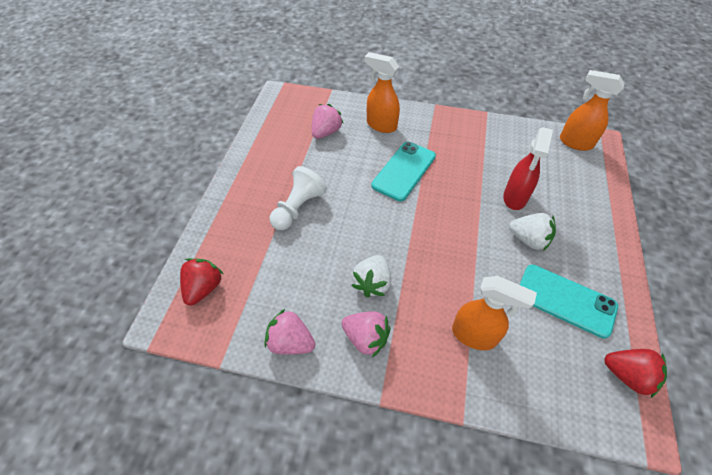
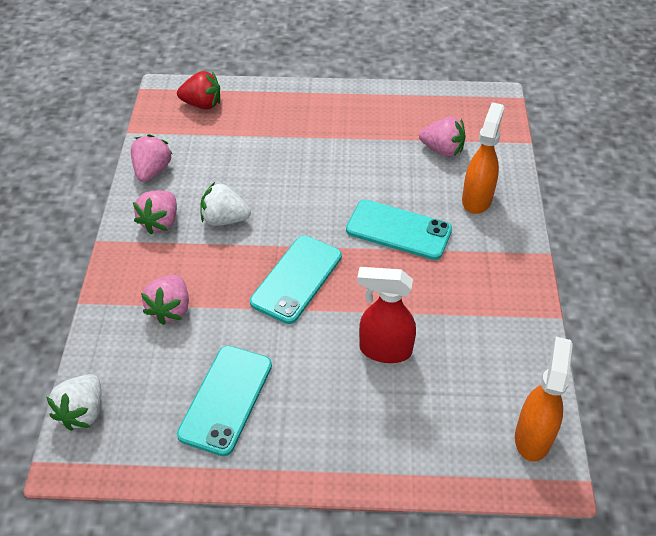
camera: 80 degrees right, 5 degrees down
white pawn [270,166,327,230] -> none
orange spray bottle [452,276,537,350] -> pink strawberry [141,275,189,325]
white strawberry [509,213,556,251] -> white strawberry moved to [46,374,101,431]
red strawberry [604,349,667,398] -> none
none -> turquoise phone [250,235,342,324]

